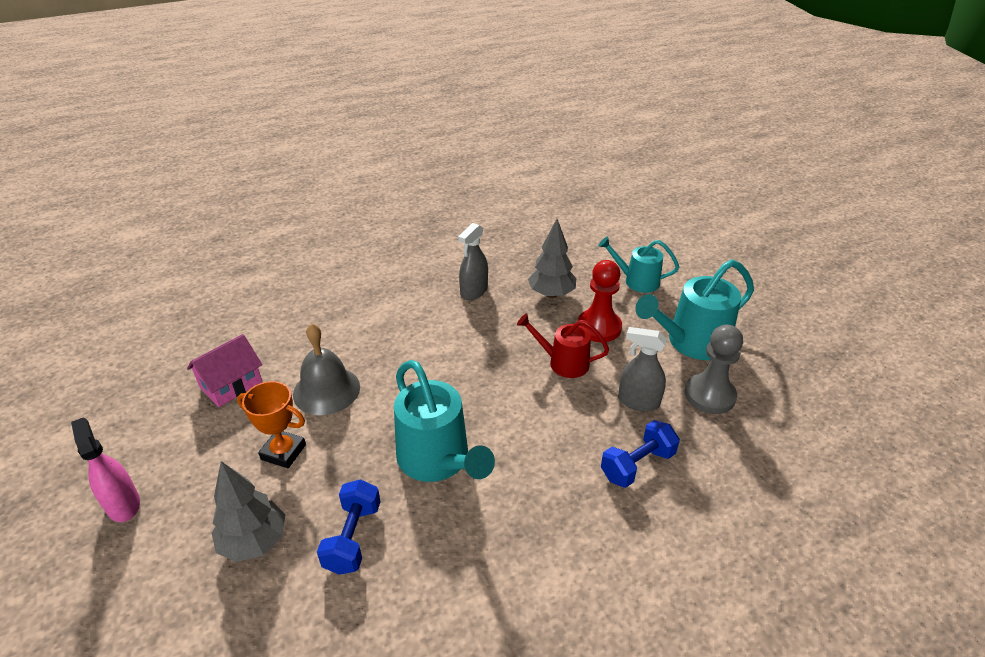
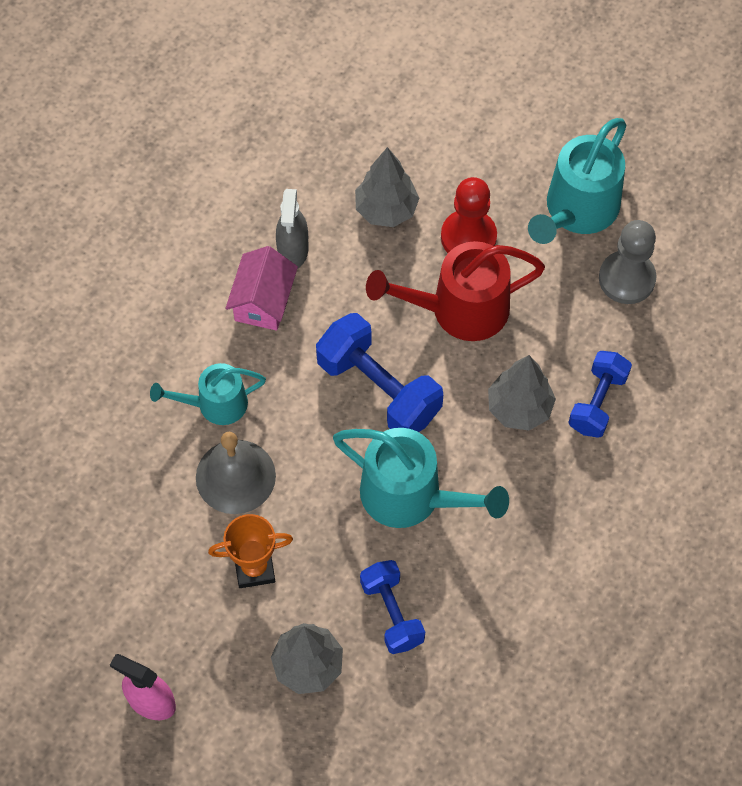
camera: 30 degrees left, 25 degrees up
pink house [187,334,262,407] -> pink house moved to [225,246,298,331]
red watering can [517,313,609,378] -> red watering can [366,241,545,341], size x1.61
turquoise watering can [598,237,679,293] -> turquoise watering can moved to [150,363,266,425]
grey spray bottle [618,327,667,412] -> none
none -> blue dumbbell [316,313,443,432]
none -> grey tree [488,355,556,431]

